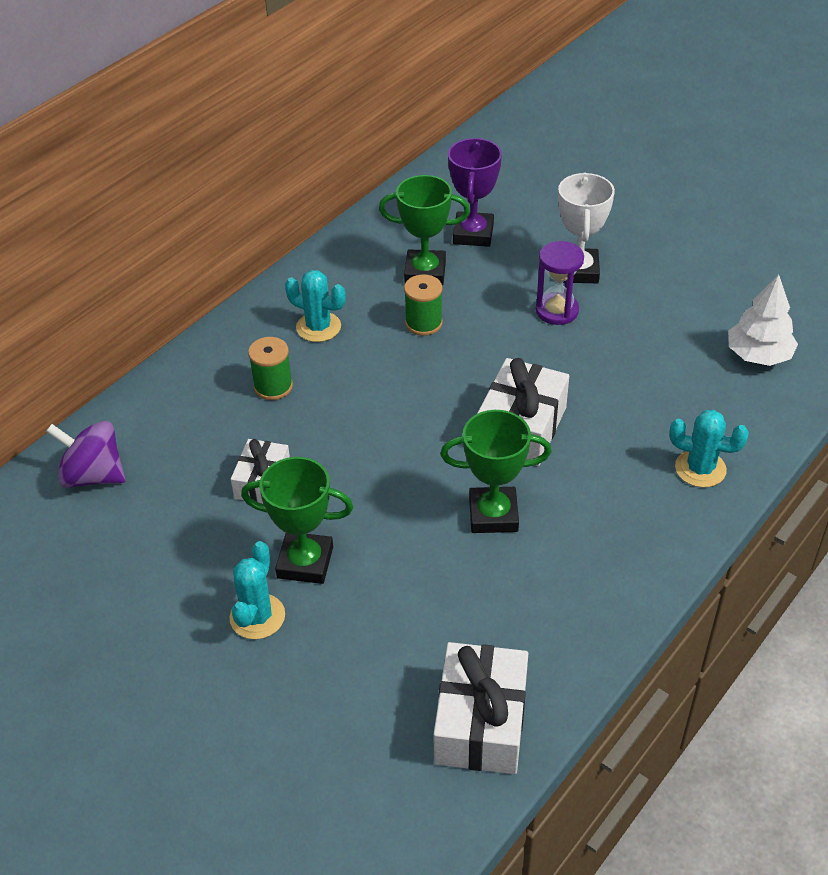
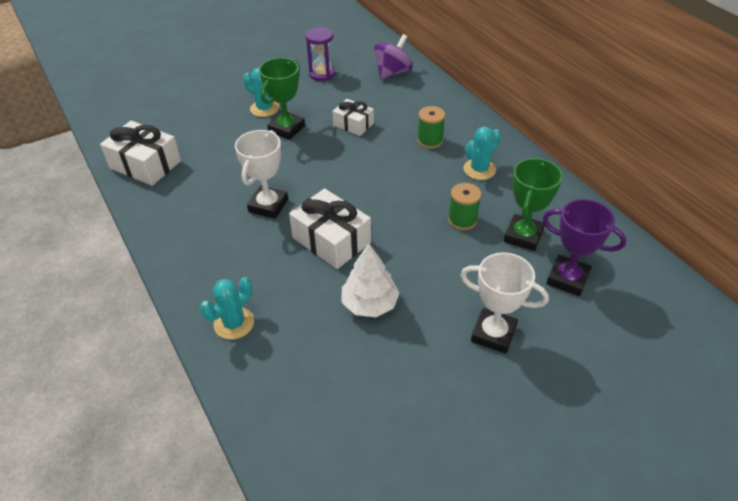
camera: 110 degrees right, 0 degrees up
green trophy [440,410,552,533] -> white trophy [235,130,288,219]
purple hourglass [536,241,584,325] -> purple hourglass moved to [306,27,335,81]
white tree [728,274,798,366] -> white tree moved to [342,243,400,317]

